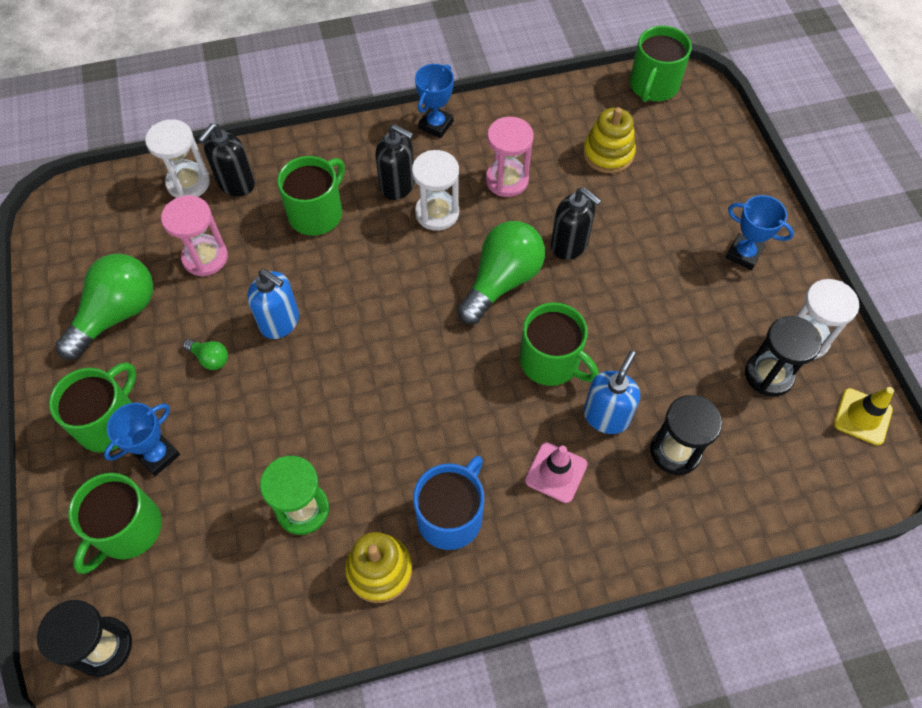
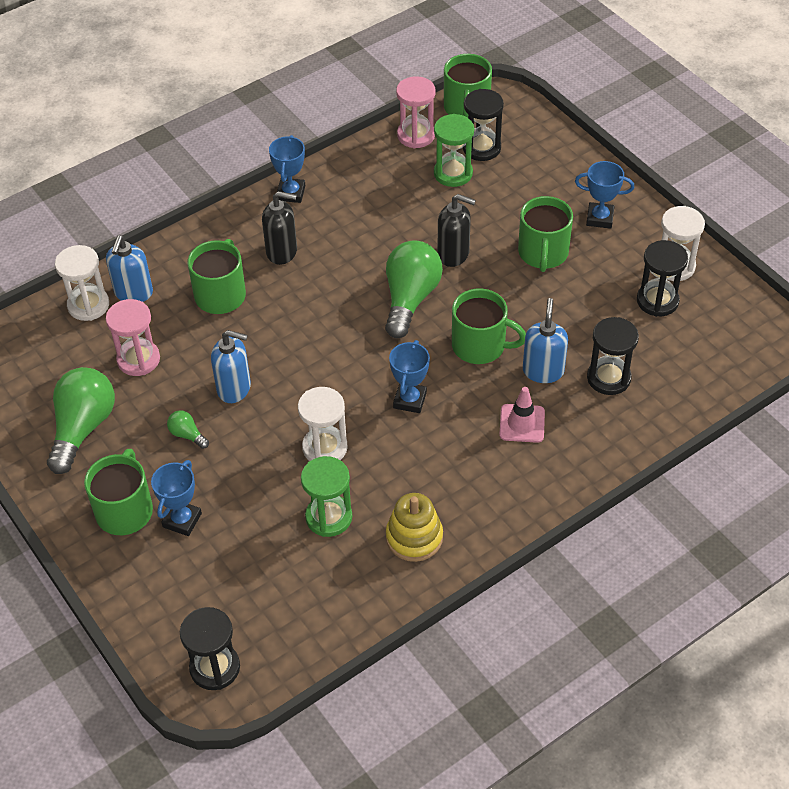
camera: 20 degrees left, 10 degrees down
green mug [68,473,162,574] -> green mug moved to [518,196,573,272]
green light bulb [183,339,228,370] -> green light bulb turned 150 degrees counterclockwise [167,410,209,449]
black soap dispenser [198,123,255,196] -> blue soap dispenser [106,236,153,302]
white hourglass [412,150,459,231] -> white hourglass moved to [298,387,348,461]
blue mug [413,456,484,550] -> none
pink hourglass [486,117,534,197] -> pink hourglass moved to [396,76,436,148]
yellow stacking toy [583,107,636,173] -> green hourglass [434,114,474,187]
yellow traffic cone [834,387,894,445] -> none
none -> blue trophy [389,340,430,413]
none -> black hourglass [463,89,504,161]

